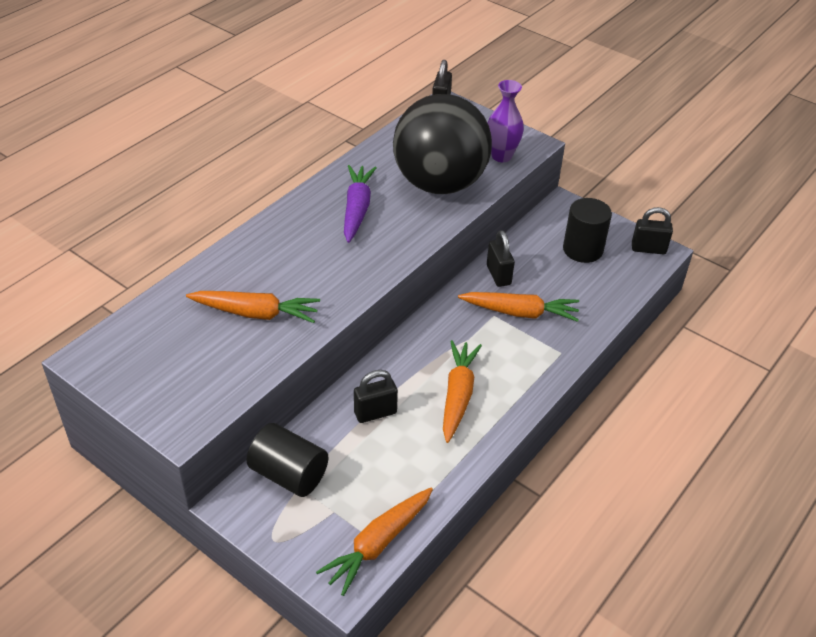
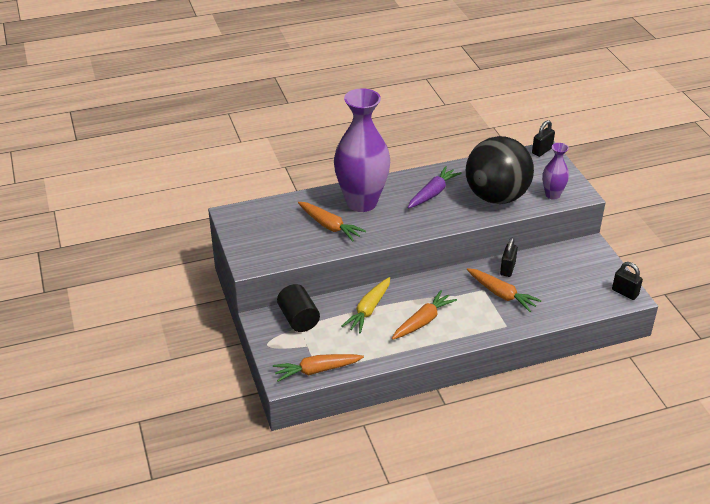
camera: 35 degrees right, 5 degrees down
black padlock [354,370,398,423] -> yellow carrot [341,277,390,333]
black cylinder [563,198,612,263] -> none
none -> purple vase [334,88,390,212]

